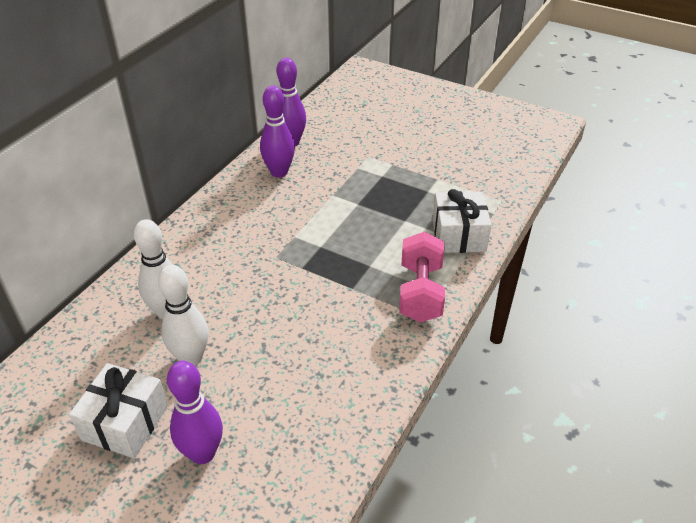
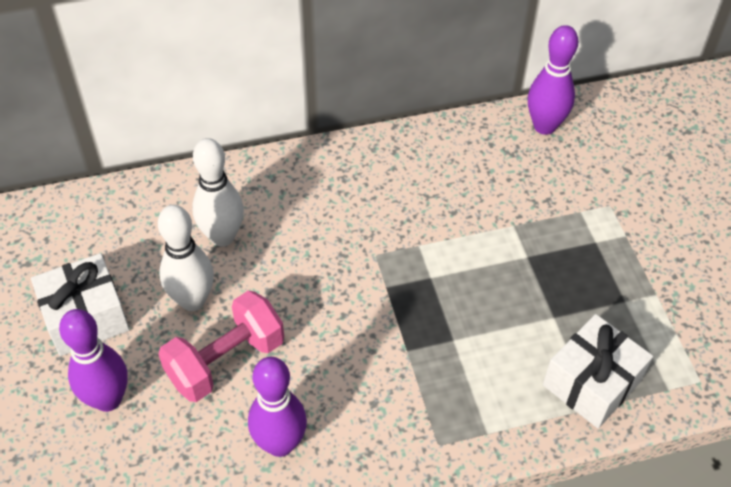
camera: 45 degrees right, 10 degrees up
purple bowling pin [260,85,295,178] -> purple bowling pin moved to [248,357,307,457]
pink dumbbell [399,232,445,323] -> pink dumbbell moved to [158,291,284,402]

